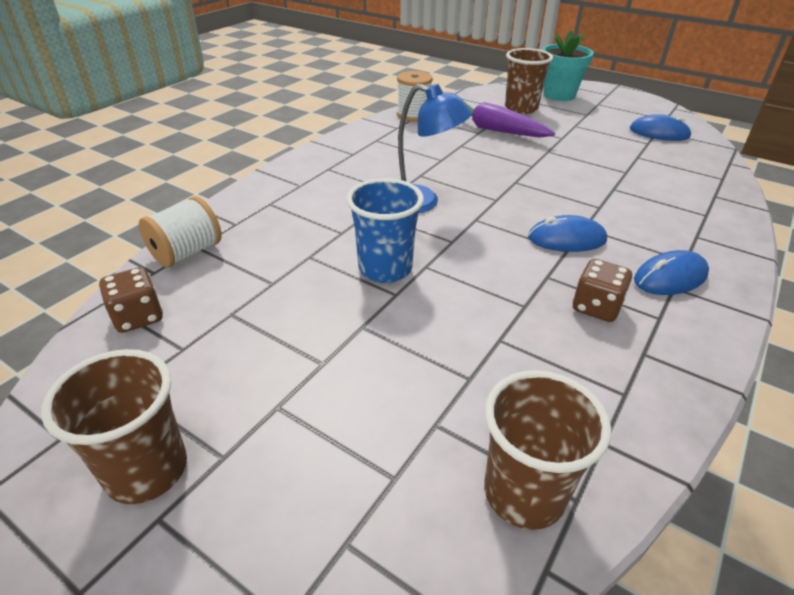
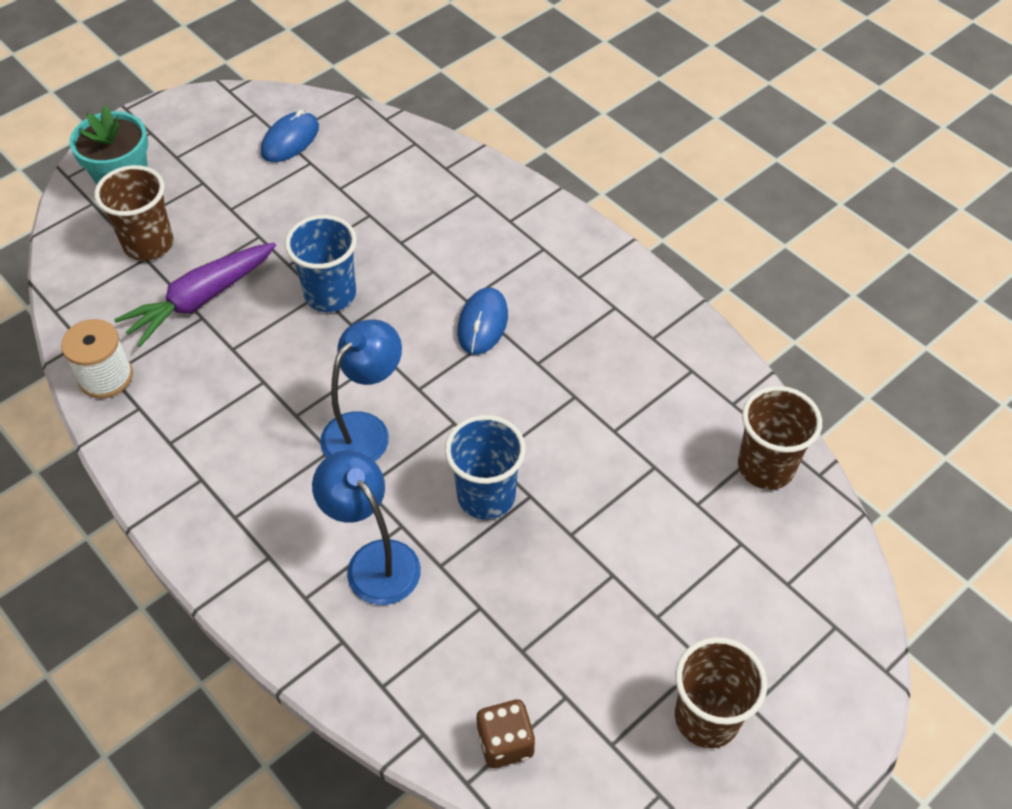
camera: 75 degrees left, 15 degrees up
white spool [139,196,222,267] -> none
brown dice [573,259,632,322] -> none
blue mouse [634,250,709,295] -> none
none -> blue cup [285,215,357,312]
none -> blue lamp [312,450,421,605]

